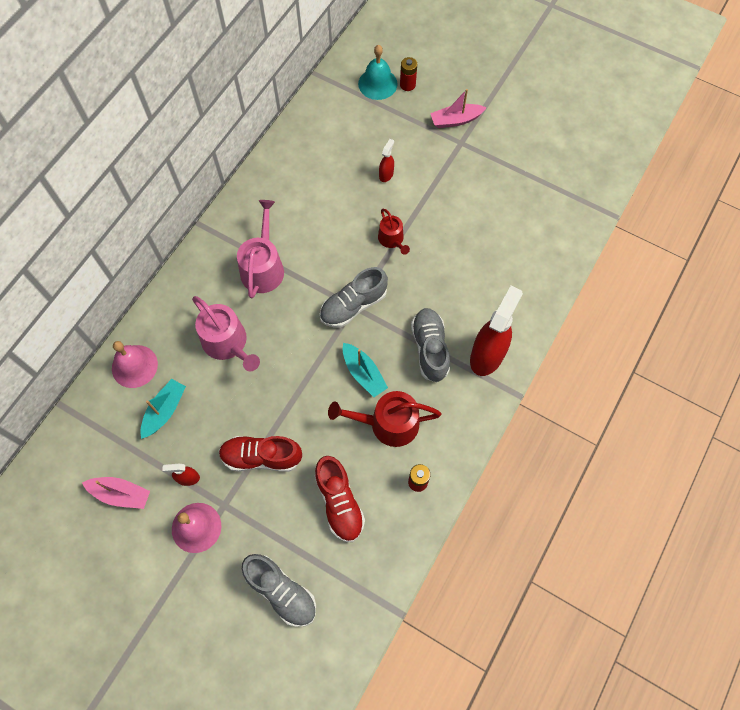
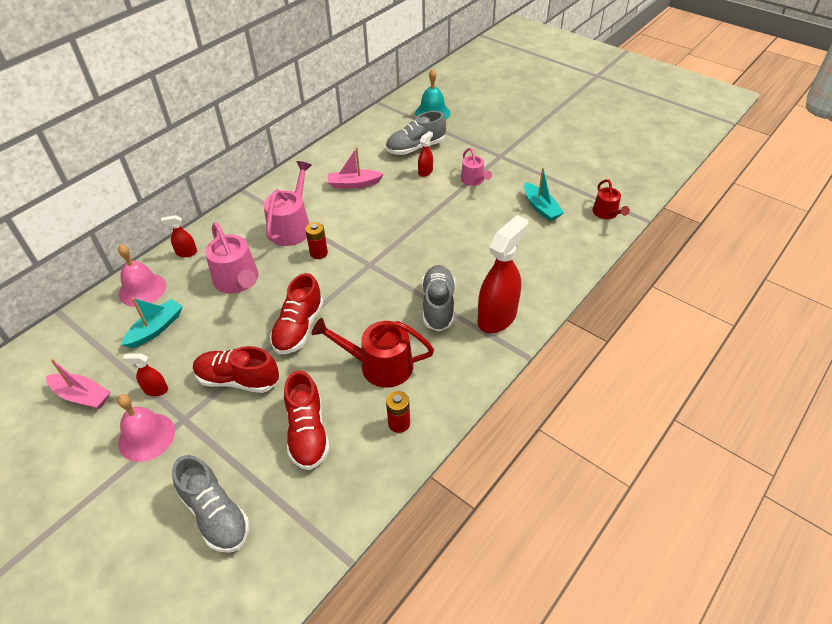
camera: 10 degrees right, 20 degrees down
grey shoe [320,267,388,328] -> grey shoe moved to [386,111,446,155]
turquoise boat [343,343,388,397] -> turquoise boat moved to [524,168,564,221]
red watering can [378,209,410,255] -> red watering can moved to [593,179,630,219]
red battery [400,57,417,91] -> red battery moved to [305,222,328,259]
pink boat [430,89,487,128] -> pink boat moved to [328,147,384,189]
none -> red spray bottle [161,215,197,257]
none -> red shoe [270,273,323,354]
none -> pink watering can [461,148,492,186]

